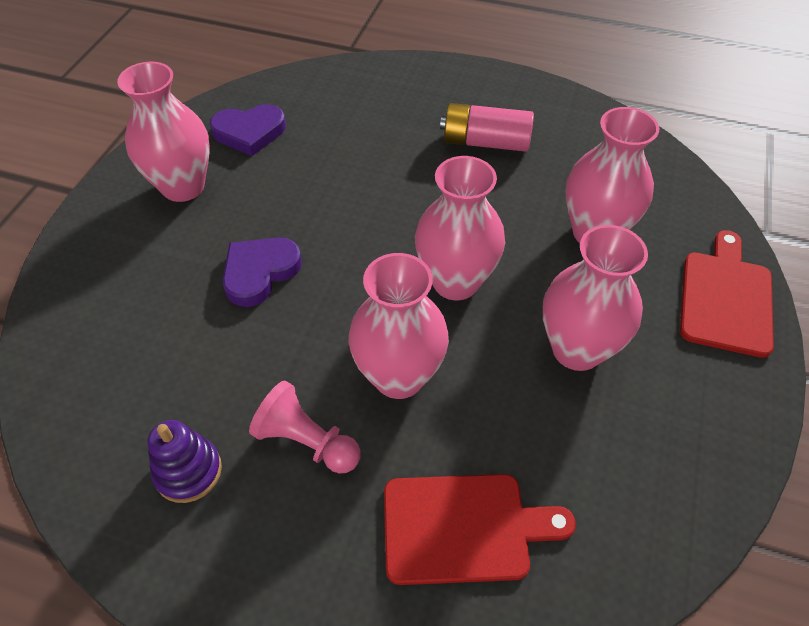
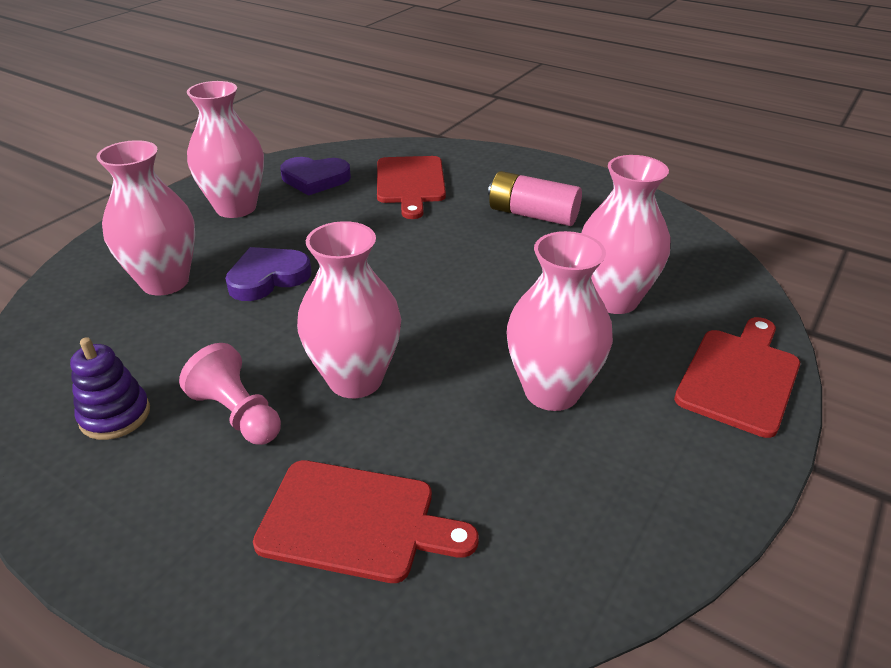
camera: 15 degrees right, 15 degrees down
pink vase [415,156,505,300] -> pink vase moved to [96,140,195,296]
none -> red cutting board [377,156,446,219]

